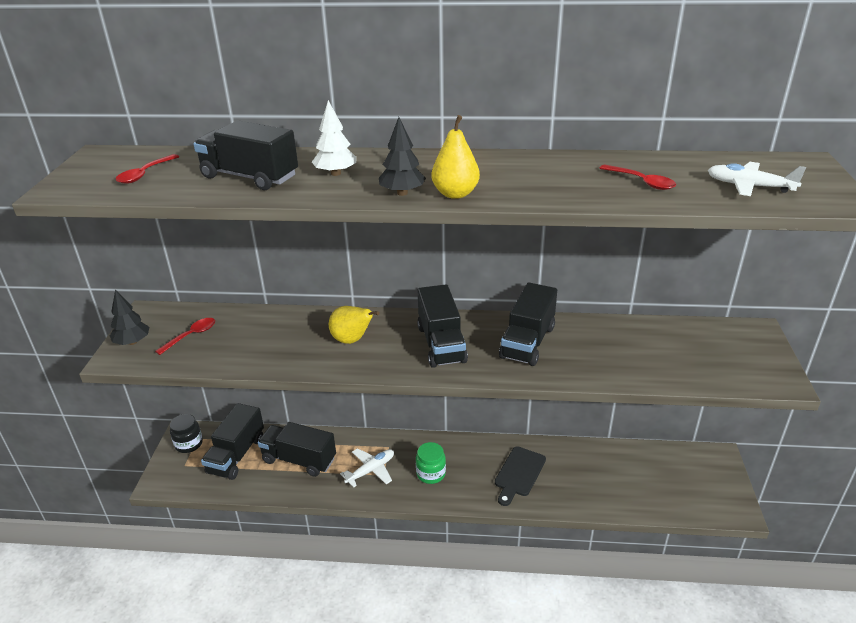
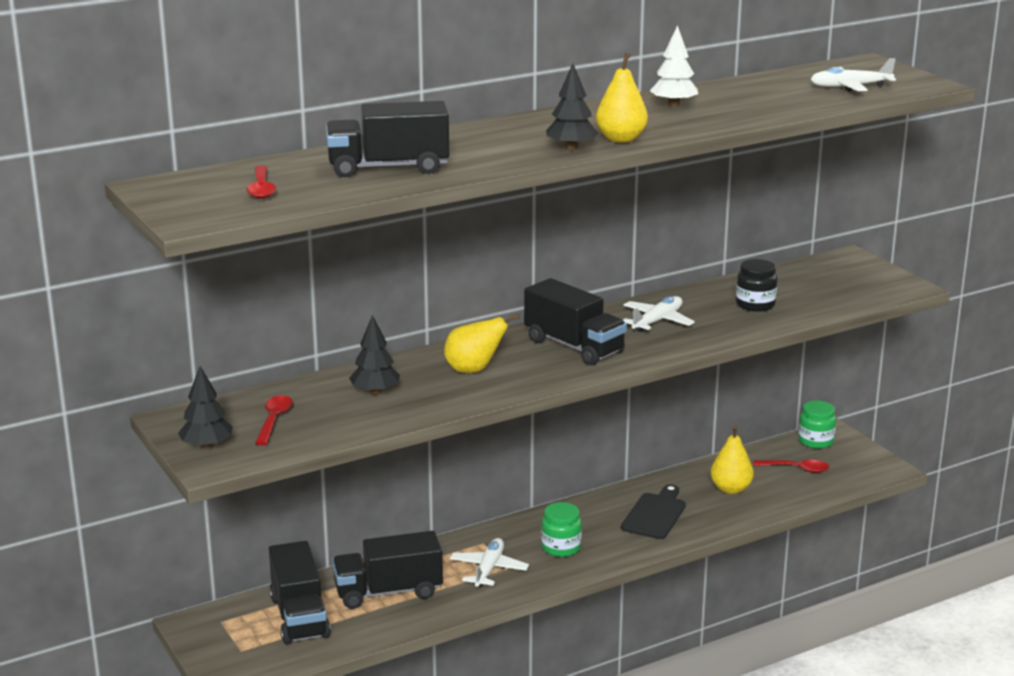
camera: 35 degrees left, 10 degrees down
black jar [170,414,203,453] -> black jar moved to [736,259,777,312]
white tree [312,100,356,176] -> white tree moved to [650,25,698,107]
black cutting board [495,446,546,506] -> black cutting board turned 150 degrees counterclockwise [621,484,686,539]
black truck [499,282,557,366] -> white plane [623,296,695,332]
red spoon [599,165,676,190] -> red spoon moved to [754,460,829,473]
none -> black tree [349,315,400,395]
none -> yellow pear [710,426,754,494]
none -> green jar [798,401,836,449]

